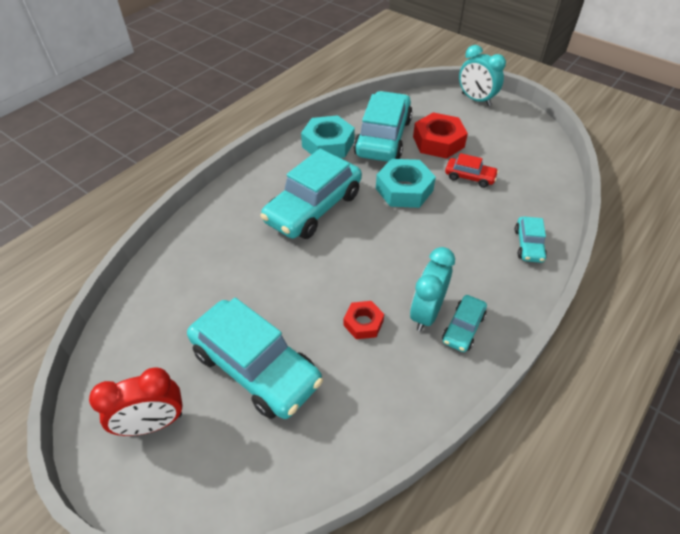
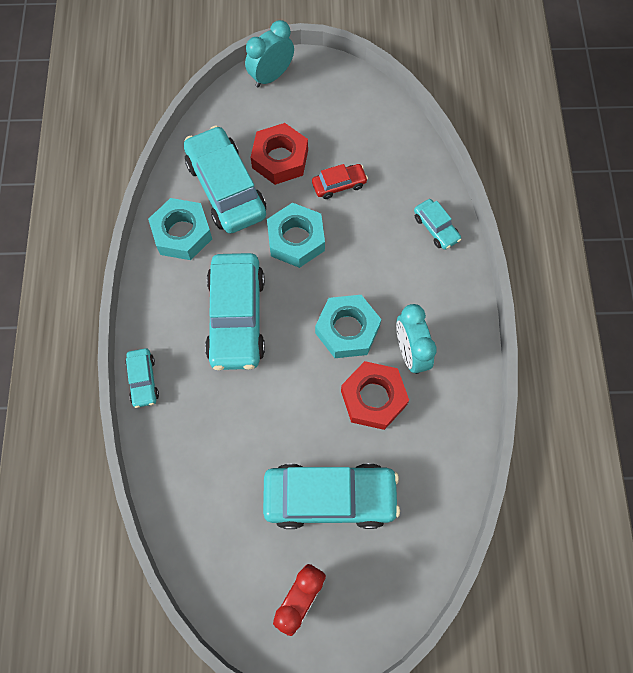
camera: 40 degrees left, 20 degrees up
red nut [343,301,384,339] -> red nut [341,361,409,430], size x1.76
turquoise car [442,295,487,352] -> turquoise car moved to [126,348,159,408]
turquoise clock [459,45,506,106] -> turquoise clock turned 135 degrees clockwise [245,20,294,88]
none -> turquoise nut [315,295,382,358]

